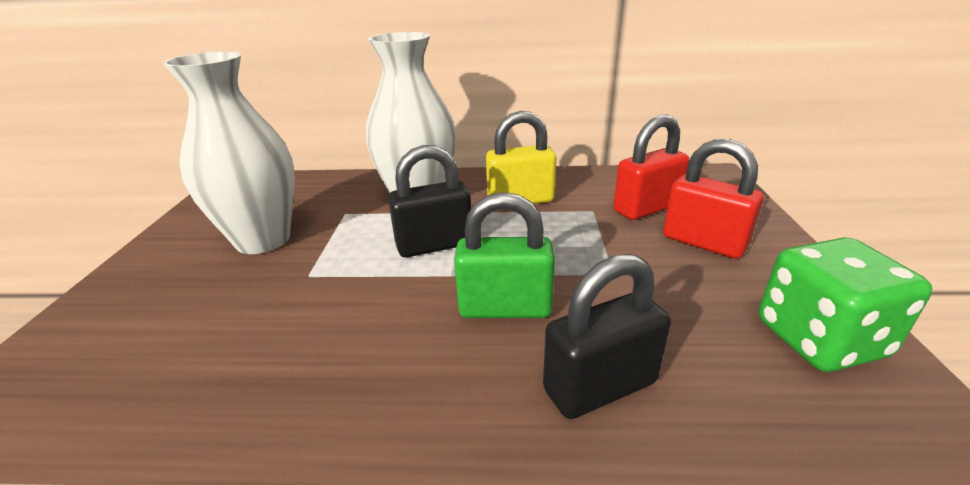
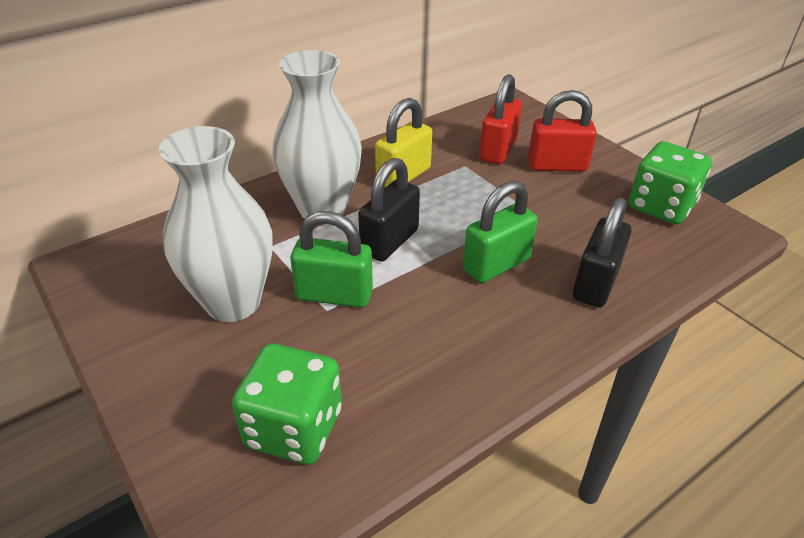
camera: 40 degrees left, 10 degrees up
none -> green dice [232,343,342,464]
none -> green padlock [290,211,373,308]

